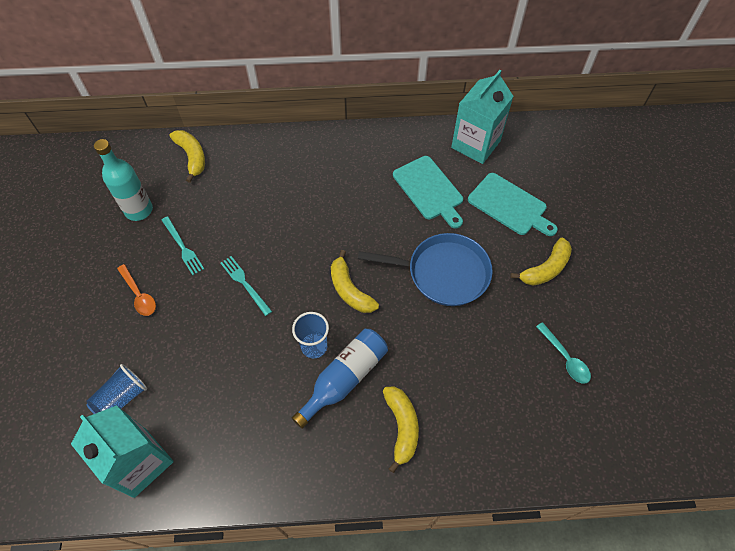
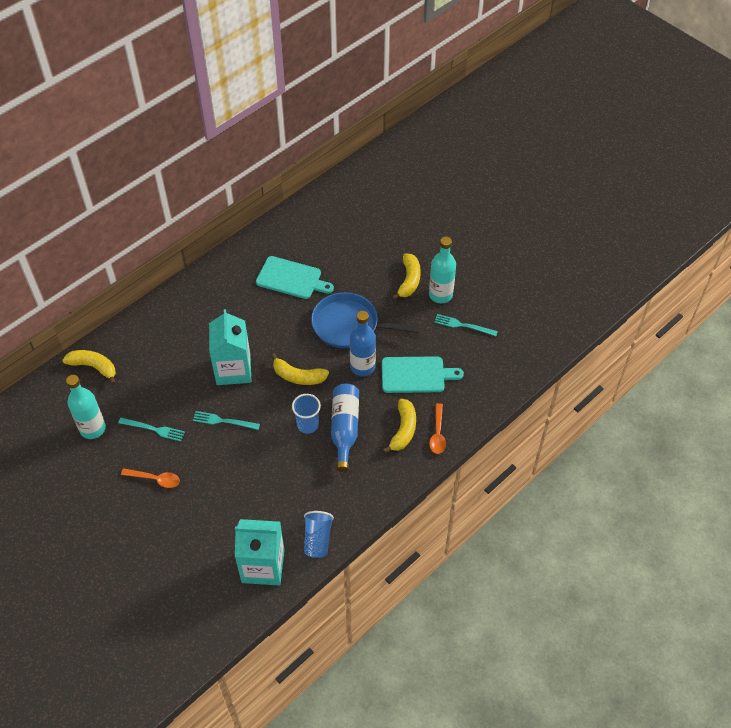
camera: 40 degrees left, 5 degrees down
blue cup [86,364,147,414] -> blue cup moved to [304,511,334,558]
blue pan [358,233,493,306] -> blue pan turned 135 degrees counterclockwise [311,292,419,348]
yellow banana [383,386,419,473] -> yellow banana turned 60 degrees clockwise [382,399,416,453]
turquoise carton [451,70,514,164] -> turquoise carton moved to [209,309,251,385]
turquoise cutting board [468,173,558,236] -> turquoise cutting board moved to [382,356,464,393]
turquoise spoon [536,322,591,384] -> turquoise fork [434,314,498,336]
none -> blue bottle [350,311,376,376]
none -> turquoise bottle [429,237,456,303]
none -> orange spoon [429,403,446,454]

